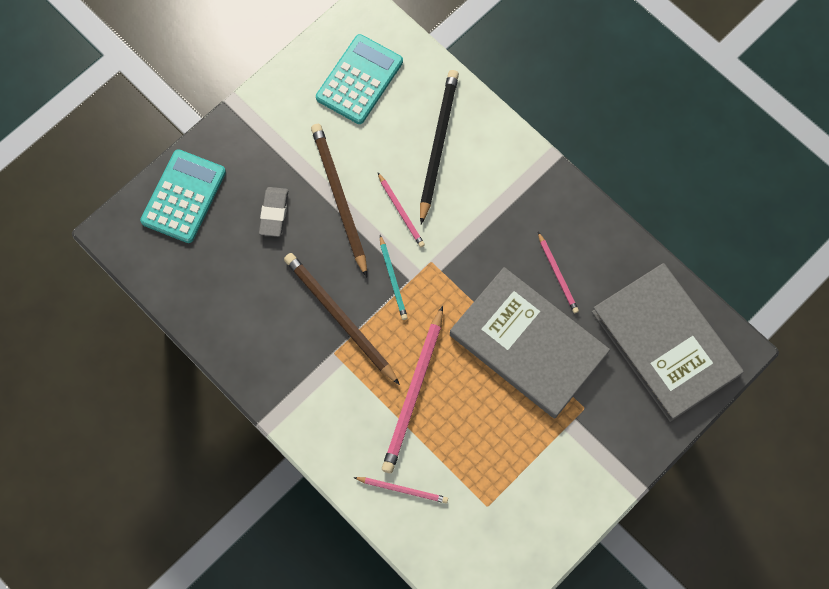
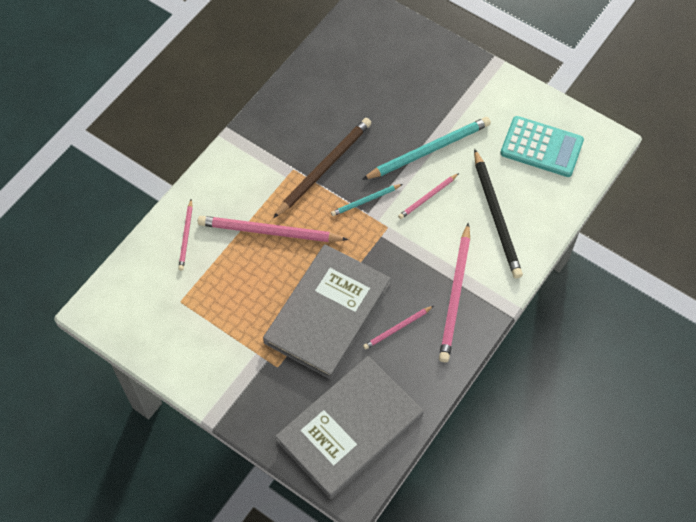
camera: 80 degrees right, 10 degrees down
turquoise calculator [140,149,226,243] -> none
grey eraser [259,187,288,237] -> none
brown pencil [311,124,367,277] -> turquoise pencil [362,117,491,180]
black pencil [420,70,459,224] -> black pencil turned 75 degrees clockwise [474,149,523,278]
none -> pink pencil [439,223,470,363]

